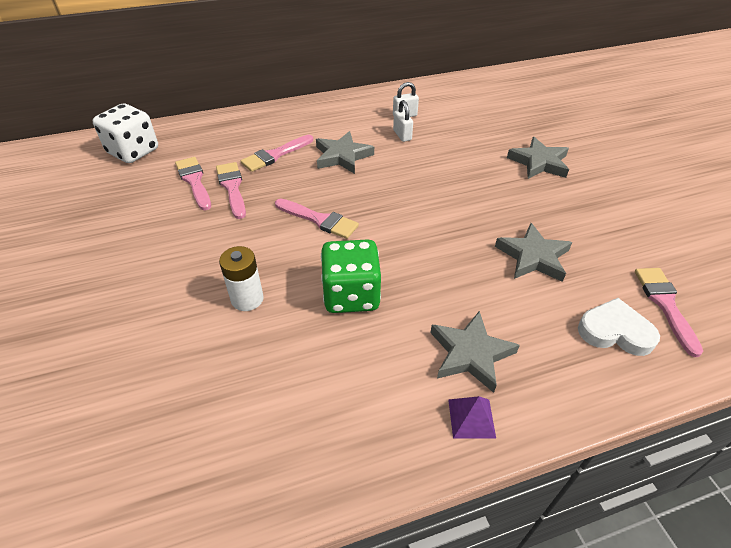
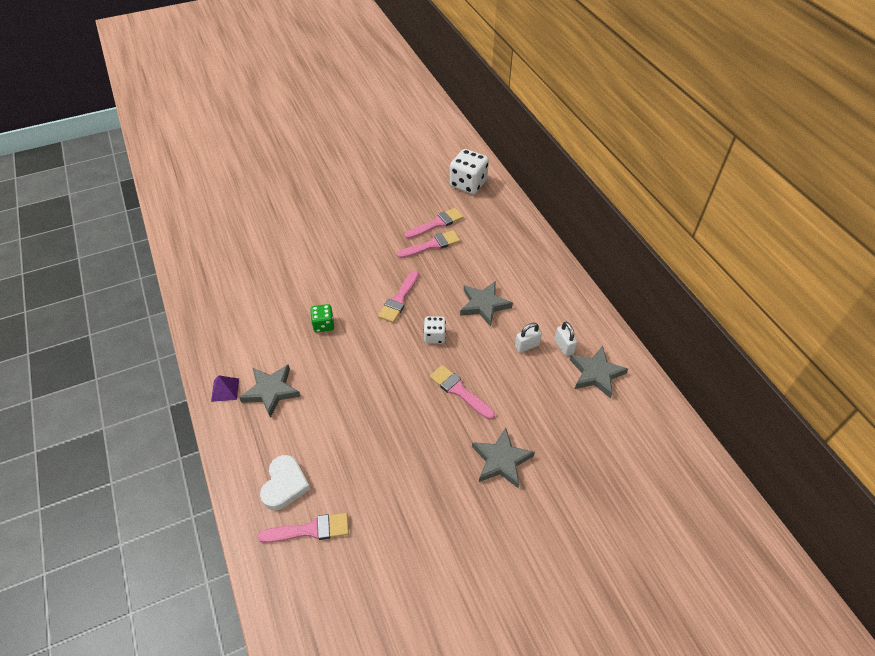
camera: 85 degrees right, 5 degrees up
white battery [219,246,264,311] -> none
pink brush [241,135,313,172] -> pink brush moved to [430,365,495,420]
green dice [321,239,381,313] -> green dice [310,304,334,332], size x0.57
grey star [495,223,572,282] -> grey star moved to [570,346,628,398]
none -> white dice [424,316,446,344]

